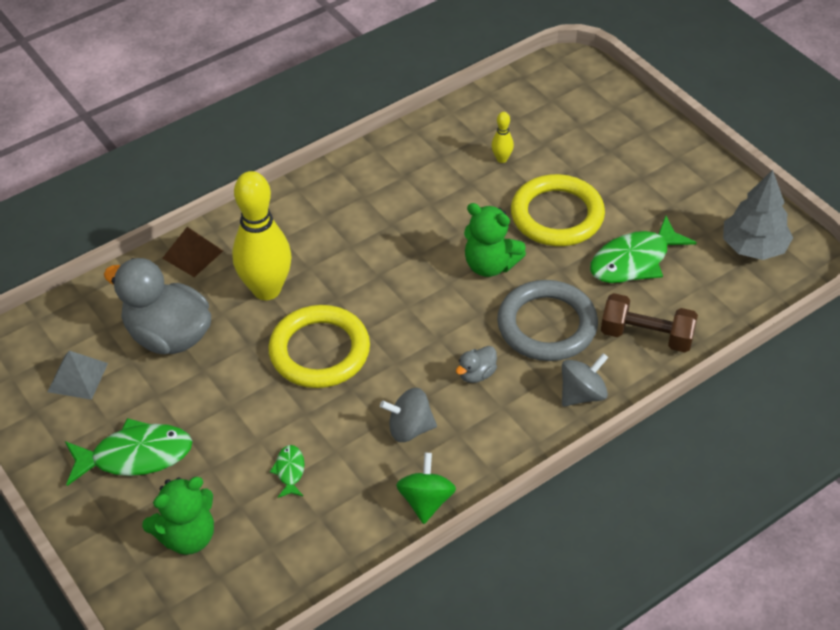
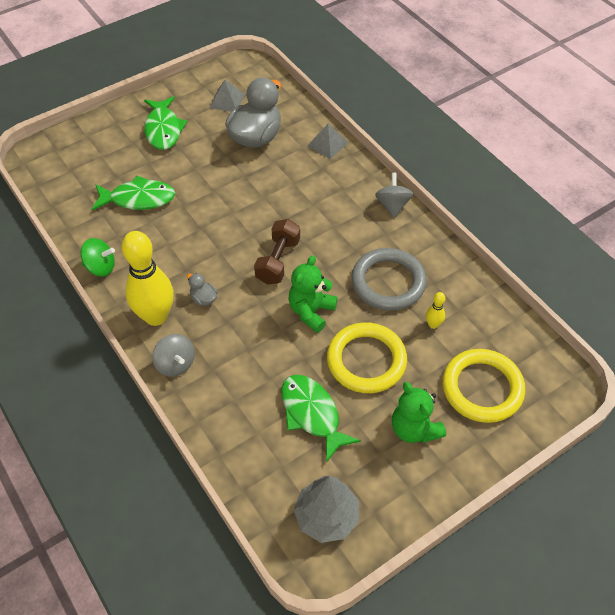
camera: 90 degrees right, 5 degrees up
green teddy bear [142,477,214,555] -> green teddy bear moved to [392,382,446,443]
brown pyramid [162,227,223,277] -> grey pyramid [307,124,348,159]
yellow bowling pin [232,171,292,300] -> yellow bowling pin moved to [122,231,174,326]
yellow ring [268,305,370,388] -> yellow ring moved to [443,349,525,423]
green fish [270,445,305,498] -> green fish [92,176,175,210], size x2.08
grey spinning top [380,388,437,442] -> grey spinning top moved to [375,173,413,218]
grey ring [497,280,598,361] -> grey ring moved to [351,248,427,311]
brown dumbbell [601,293,698,352] -> brown dumbbell moved to [254,219,300,284]

